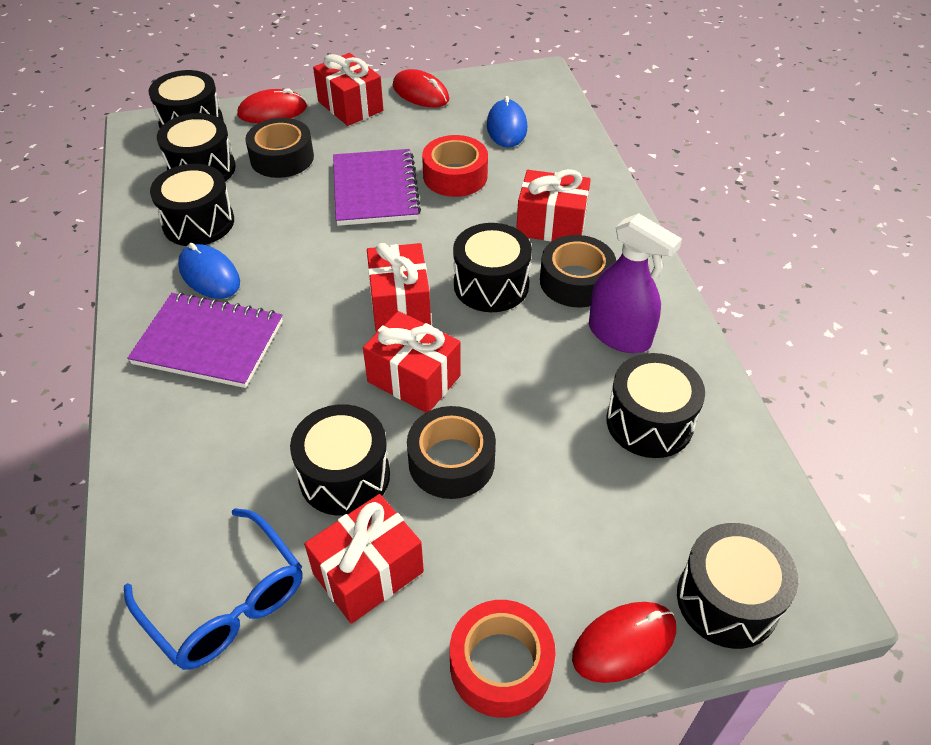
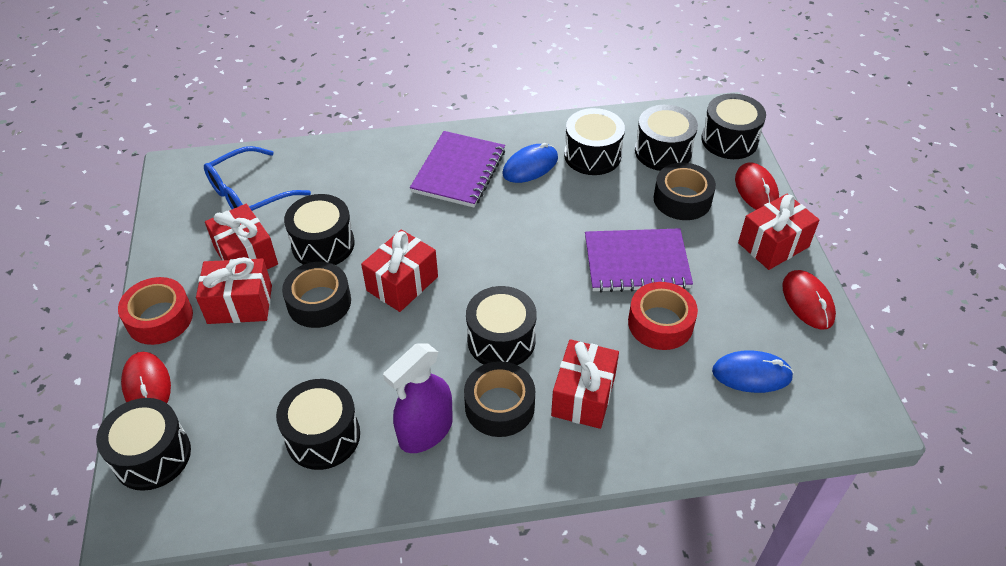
camera: 95 degrees right, 0 degrees up
red gift [367,243,431,332] -> red gift moved to [196,257,272,324]
red mouse [393,69,449,107] -> red mouse turned 60 degrees counterclockwise [782,270,836,329]

